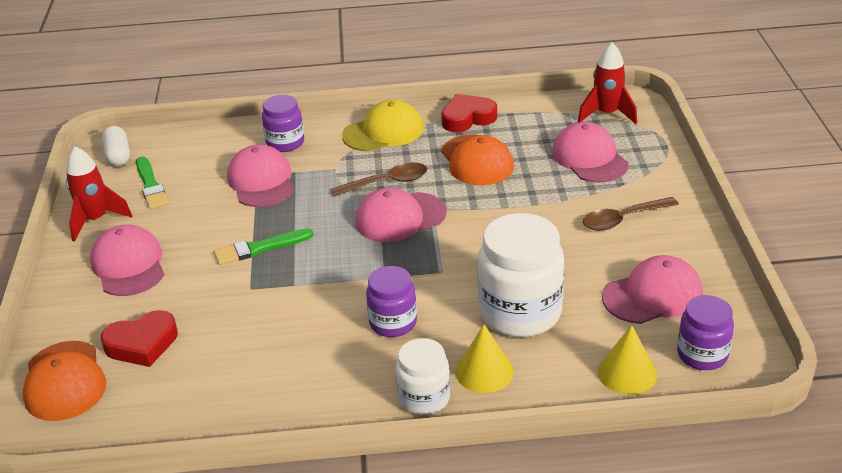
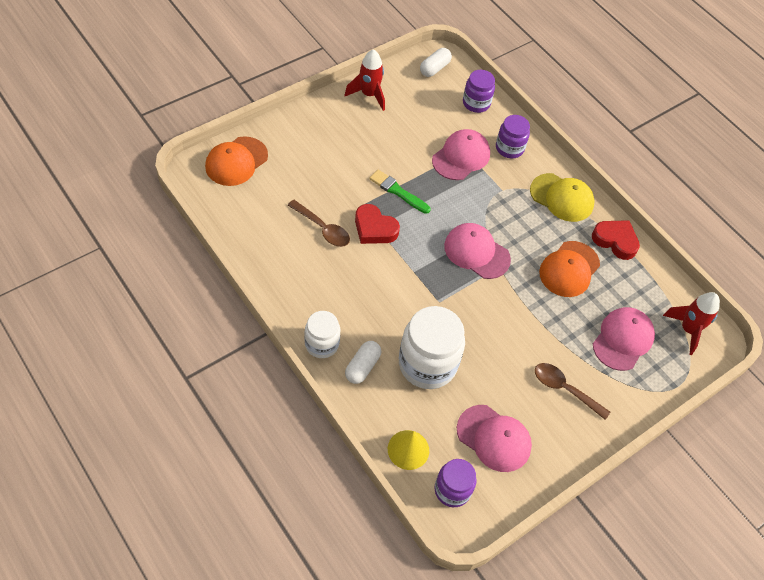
camera: 50 degrees right, 20 degrees up
pink cap [90,225,164,296] -> none
red heart [101,310,178,367] -> red heart moved to [355,204,400,244]
green brush [136,156,168,209] -> none
brown spoon [330,163,427,197] -> brown spoon moved to [288,200,350,247]
purple jar [366,266,417,337] -> purple jar moved to [463,70,495,113]
yellow cone [456,325,514,393] -> white capsule [345,341,381,384]

